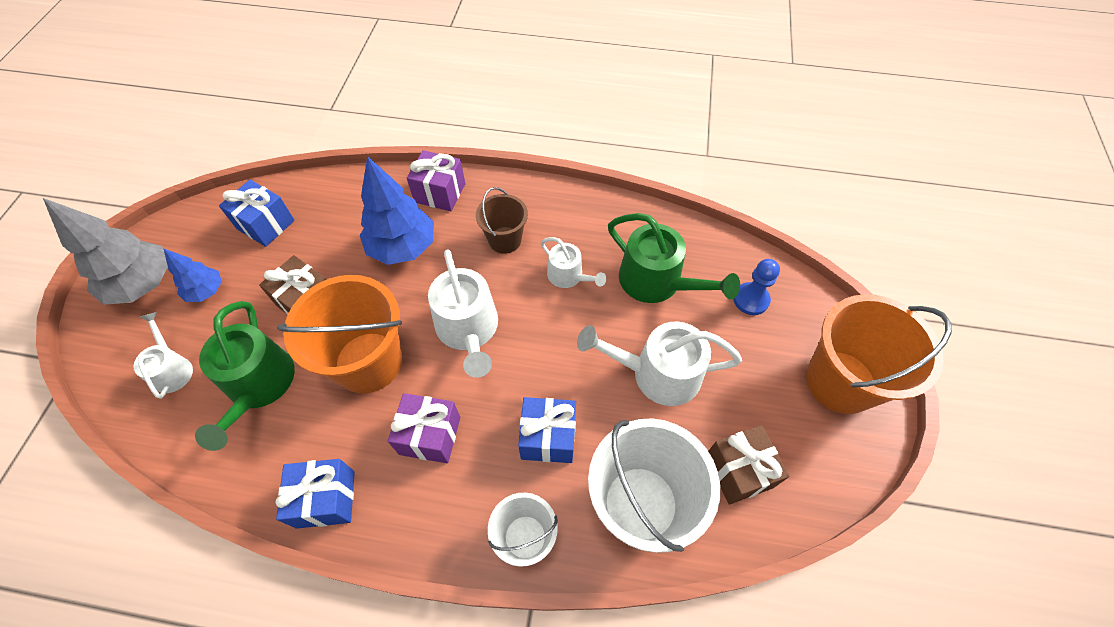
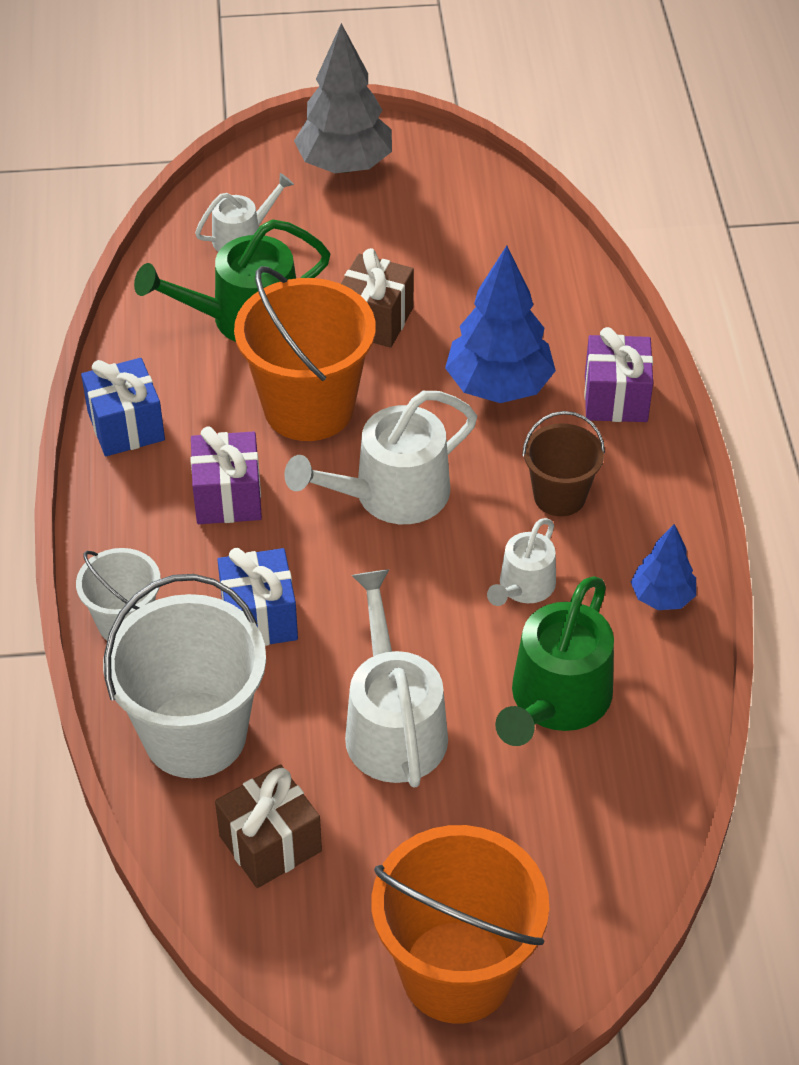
camera: 75 degrees right, 10 degrees down
blue tree [163,248,222,302] -> blue tree moved to [631,524,696,610]
blue gift [219,180,295,247] -> none
blue pawn [733,259,780,315] -> none

